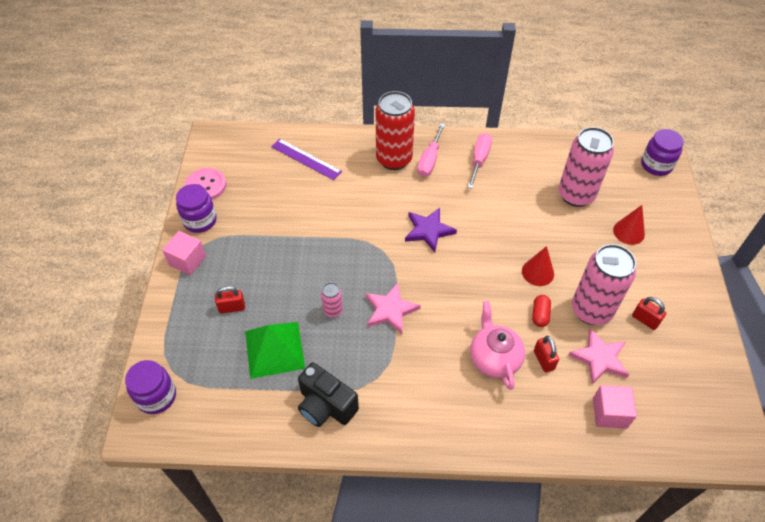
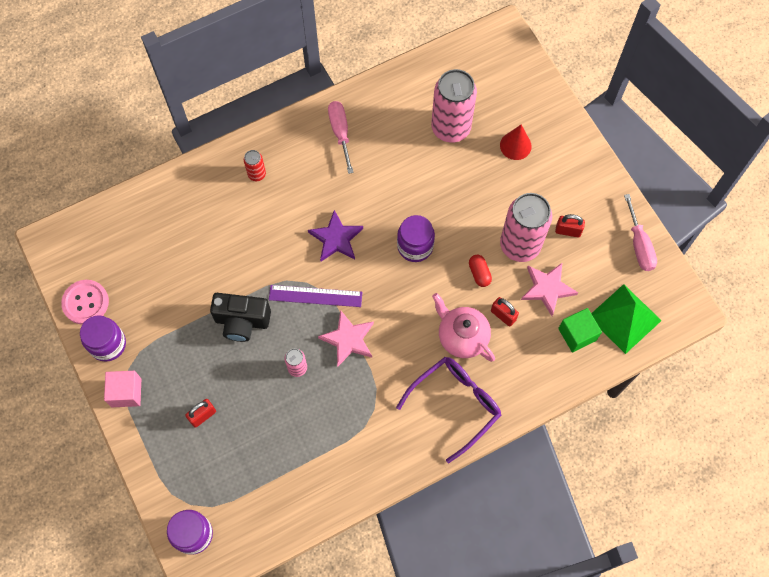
camera: 30 degrees left, 15 degrees up
green pyramid [245,322,305,379] -> green pyramid moved to [591,284,662,354]
purple ruler [271,139,342,180] -> purple ruler moved to [269,285,362,307]
black camera [298,362,359,427] -> black camera moved to [210,293,271,342]
red can [376,91,415,170] -> red can [244,150,266,181], size x0.46
pink screwdriver [417,123,445,177] -> pink screwdriver moved to [624,194,657,271]
red cone [522,246,554,286] -> none
pink cube [593,385,637,429] -> green cube [558,308,602,352]
purple jar [641,129,684,176] -> purple jar moved to [397,215,435,262]
none -> purple glasses [396,357,501,463]

